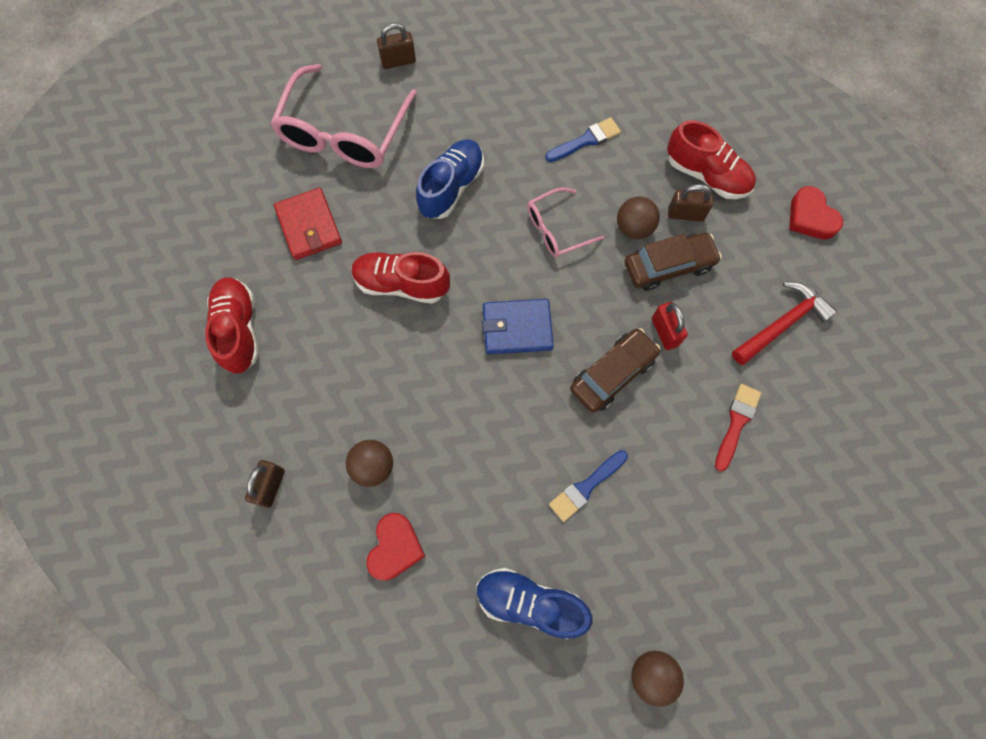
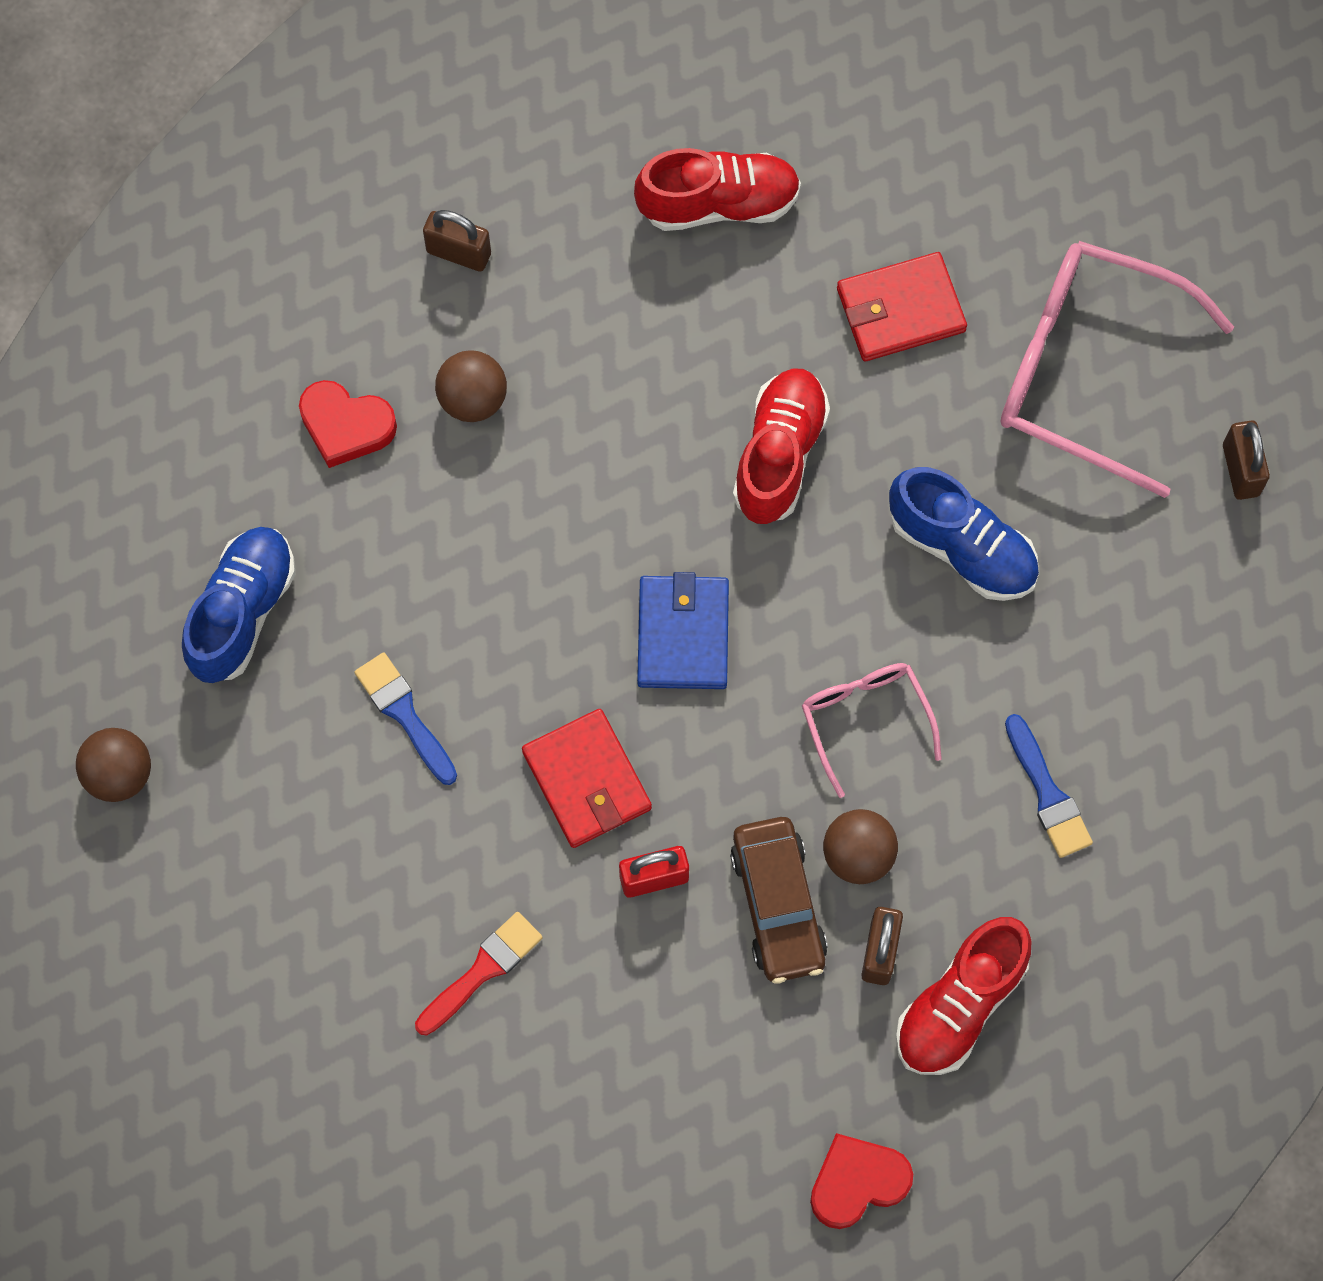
camera: 95 degrees right, 0 degrees up
brown car [570,328,661,413] -> red wallet [522,709,652,848]
red brush [715,384,761,472] -> red brush turned 75 degrees counterclockwise [415,912,543,1035]
red hammer [732,282,837,365] -> none

